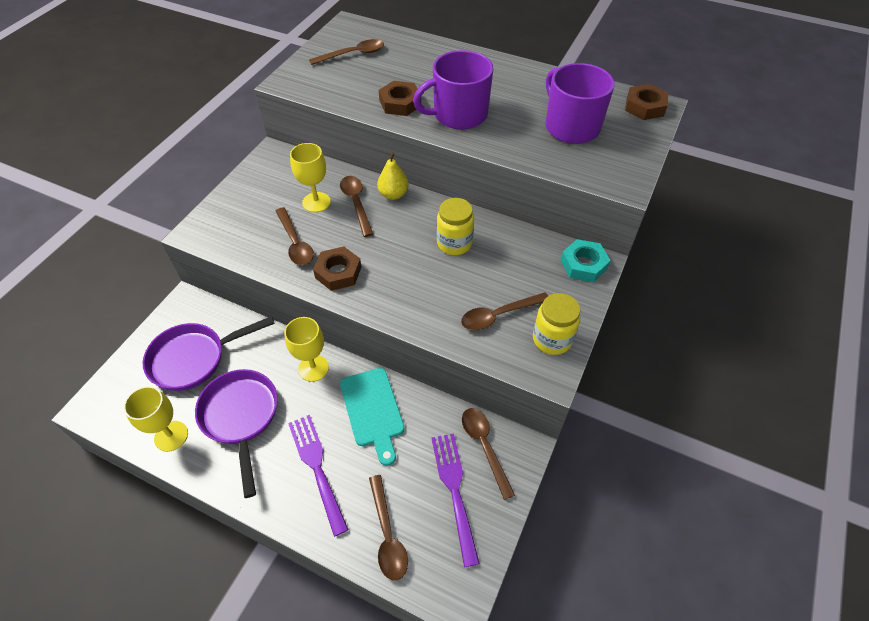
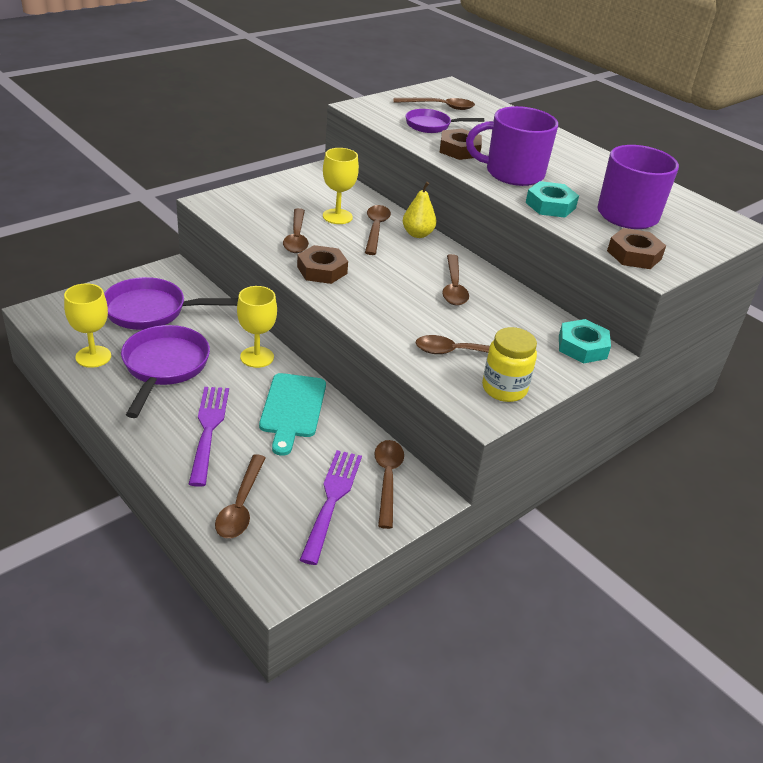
camera: 20 degrees right, 15 degrees down
yellow jar [437,198,474,255] -> brown spoon [442,254,469,306]
brown nut [625,84,668,120] -> brown nut moved to [607,228,666,269]
none -> purple pan [406,109,484,133]
none -> turquoise nut [526,181,579,218]

